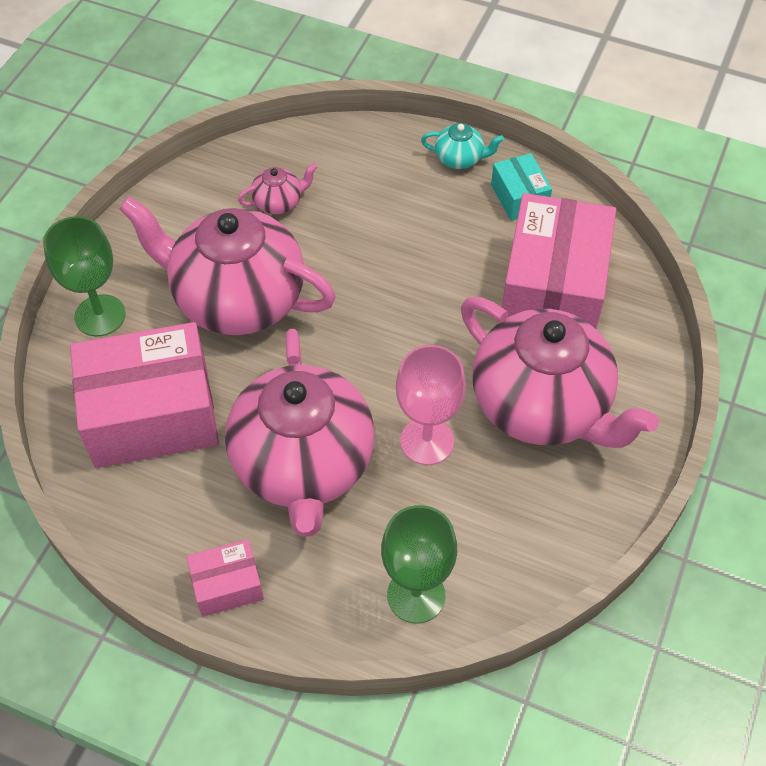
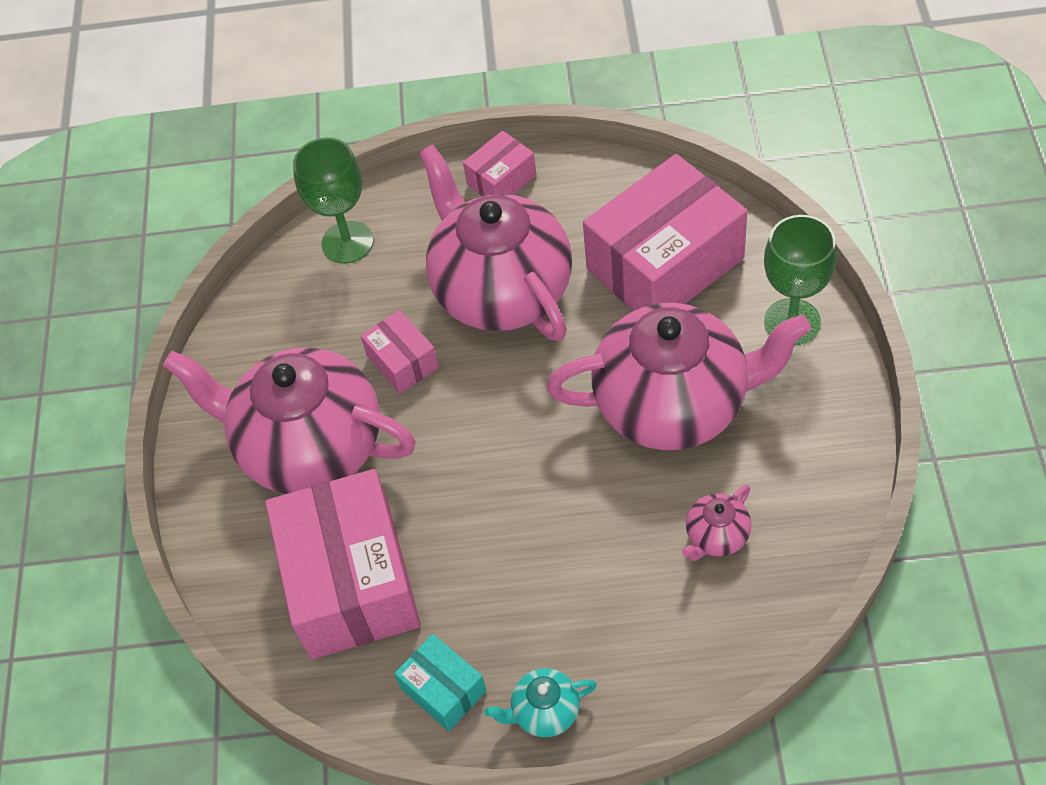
camera: 160 degrees right, 0 degrees up
pink goblet [396,345,466,465] -> pink box [361,310,439,394]

